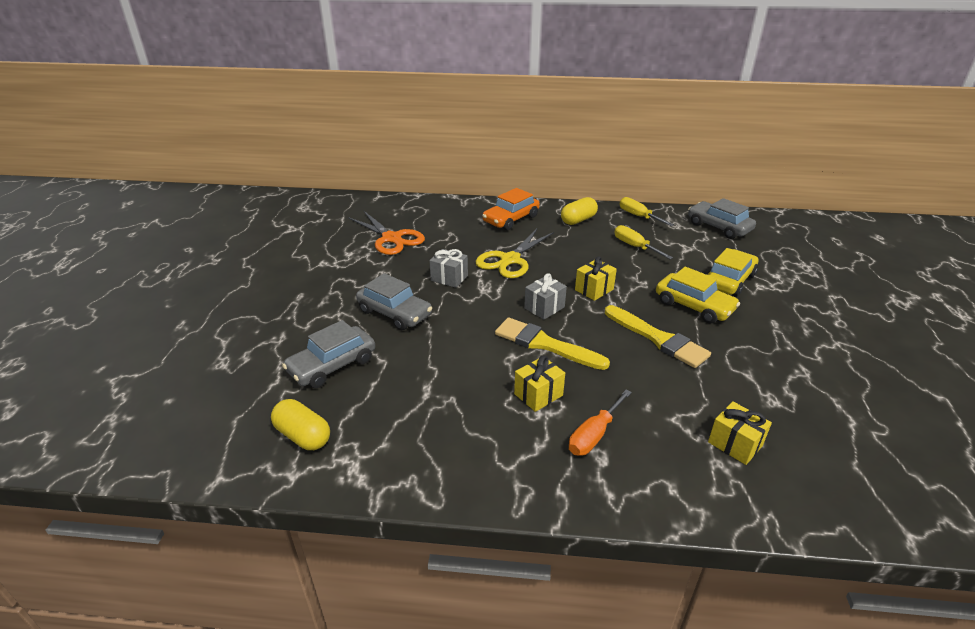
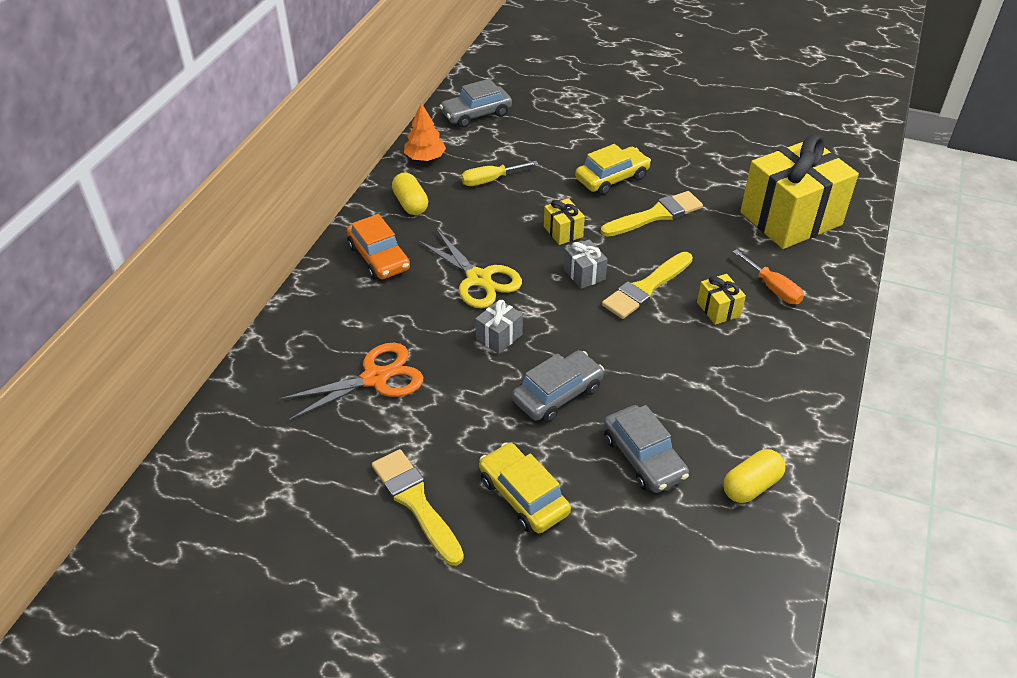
camera: 75 degrees left, 10 degrees up
yellow screwdriver [619,197,674,226] -> orange tree [404,103,446,161]
yellow car [706,248,759,297] -> yellow car moved to [479,442,571,533]
yellow gift [708,401,772,465] -> yellow gift [740,134,859,249], size x2.42
none -> yellow brush [372,449,464,566]

